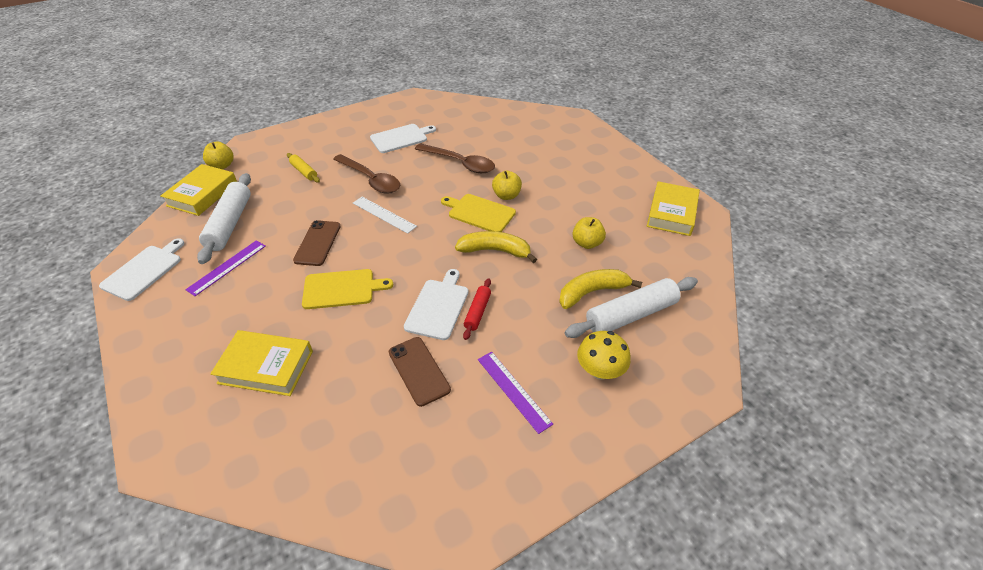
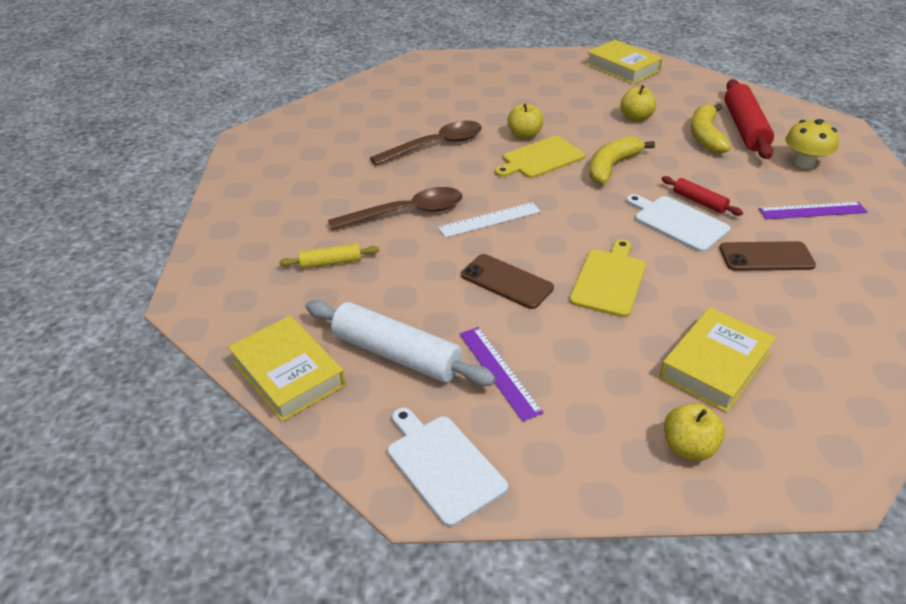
camera: 60 degrees left, 5 degrees down
yellow apple [203,141,234,169] -> yellow apple moved to [664,403,725,461]
white cutting board [370,124,436,153] -> none
white rolling pin [565,277,698,338] -> red rolling pin [725,79,774,159]

